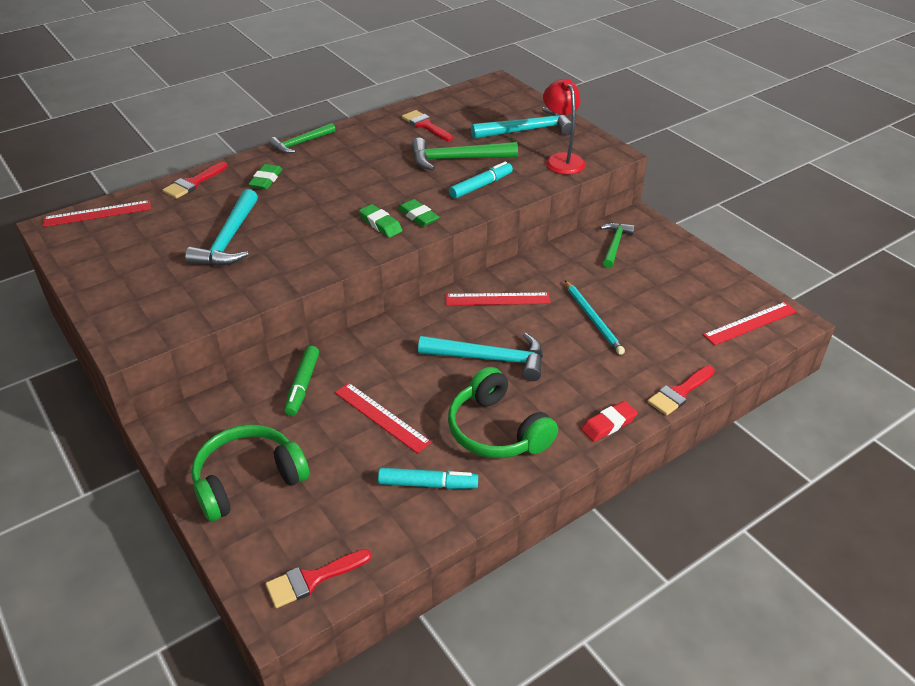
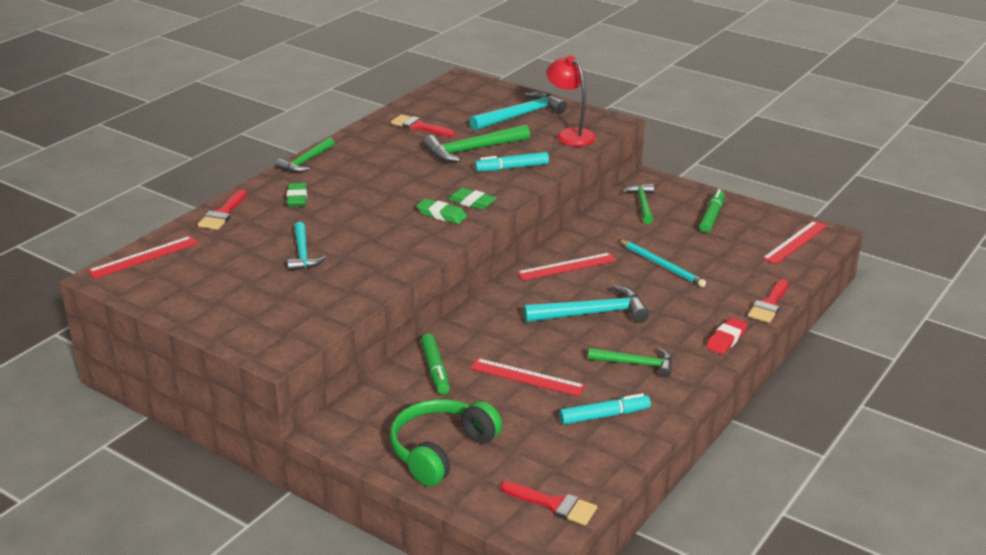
camera: 20 degrees left, 10 degrees down
turquoise hammer [185,189,258,266] -> turquoise hammer [287,222,326,271], size x0.66
red brush [265,549,371,608] -> red brush turned 105 degrees counterclockwise [501,481,597,525]
green headphones [448,367,558,458] -> green hammer [588,348,672,378]
turquoise marker [449,161,513,199] -> turquoise marker turned 135 degrees counterclockwise [474,152,549,172]
none -> green marker [699,189,725,232]

